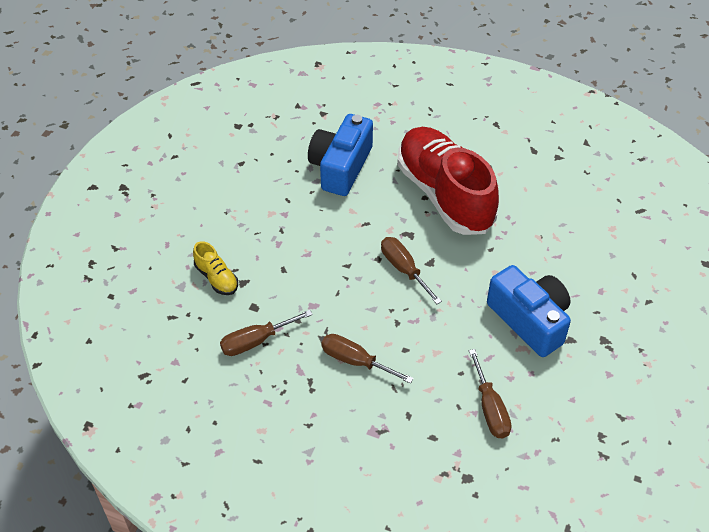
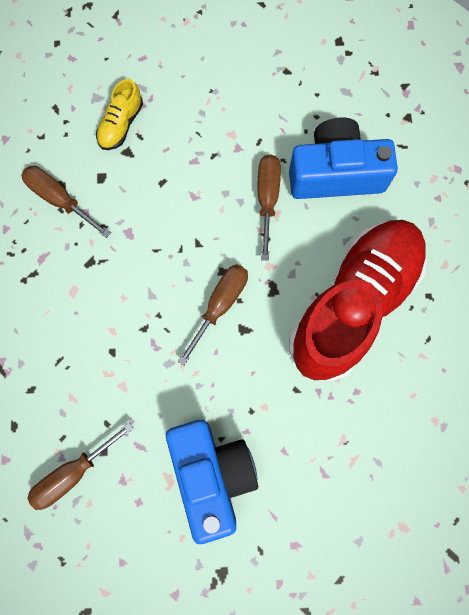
camera: 65 degrees right, 25 degrees up
brown screwdriver [321,334,414,384] -> brown screwdriver moved to [258,154,281,261]
blue camera [487,265,571,357] -> blue camera turned 45 degrees counterclockwise [166,420,258,544]

